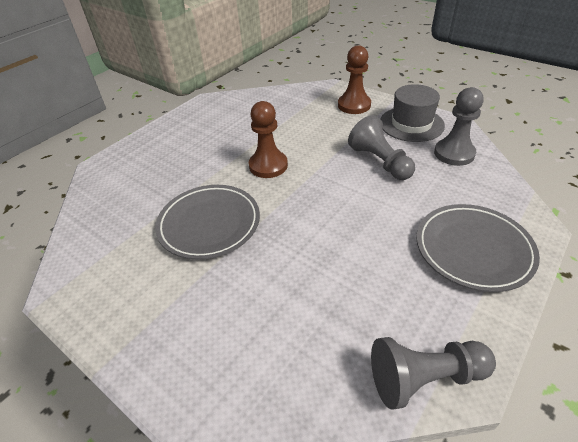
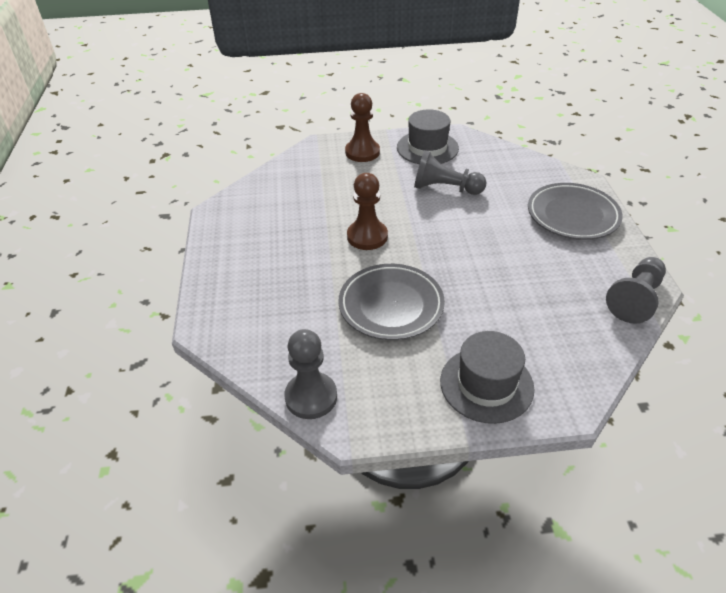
camera: 45 degrees left, 0 degrees up
grey pawn [434,87,484,166] -> grey pawn moved to [284,329,337,419]
none -> grey hat [440,331,535,424]

